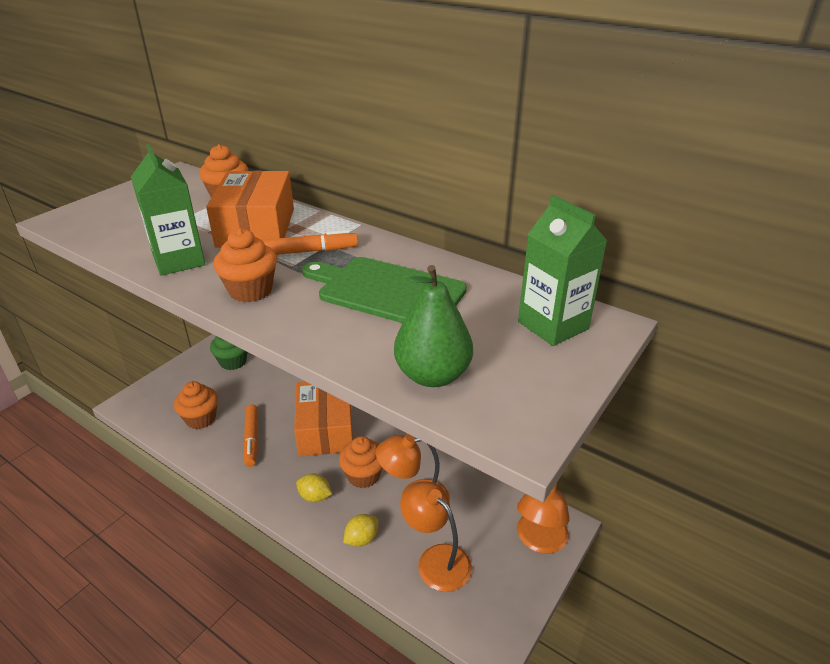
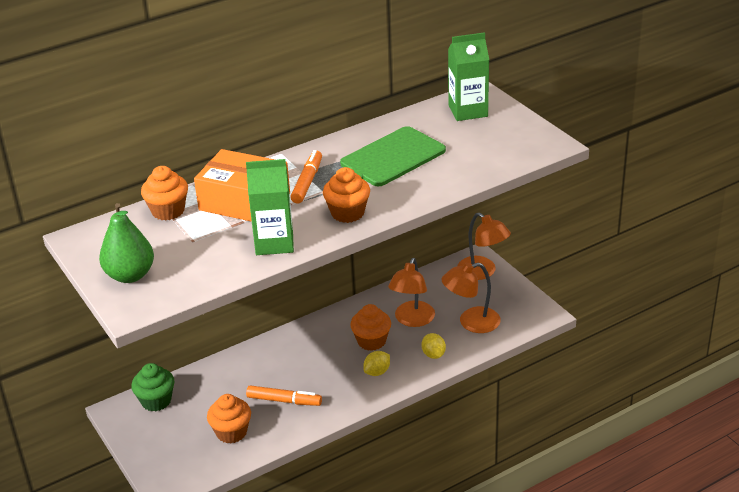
camera: 65 degrees left, 0 degrees up
orange box [294,382,353,456] -> none
green pear [394,265,473,387] -> green pear moved to [99,203,154,283]

